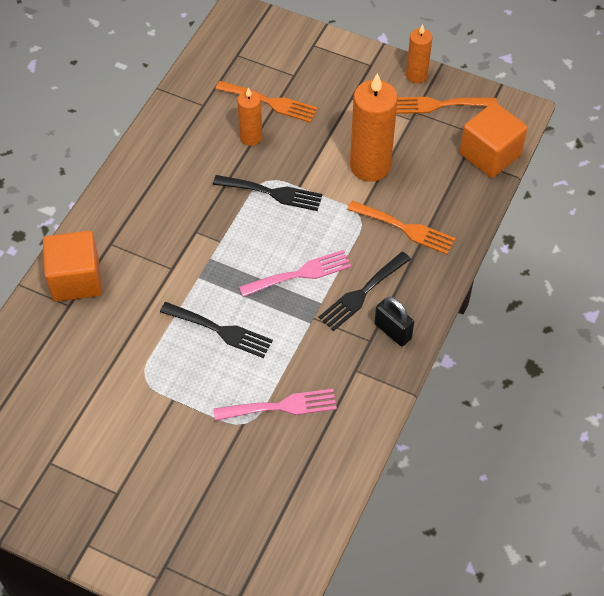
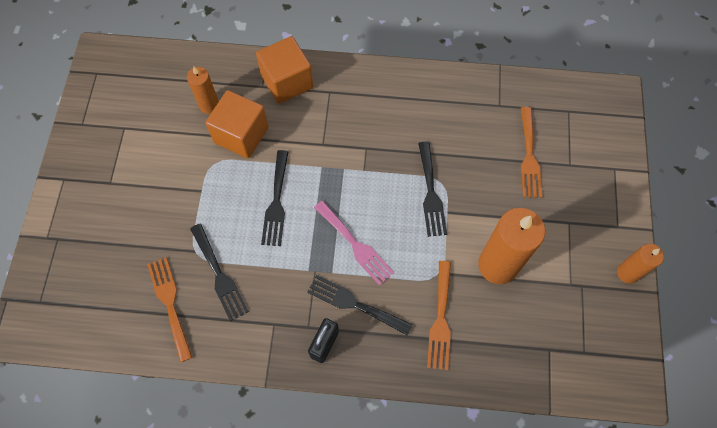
camera: 70 degrees right, 10 degrees up
pink fork [214,389,337,421] -> black fork [190,223,249,321]
orange candle [237,87,262,146] -> orange candle moved to [187,67,219,114]
orange fork [396,97,497,114] -> orange fork moved to [147,257,193,362]
orange cube [459,102,528,178] -> orange cube moved to [205,90,269,158]

